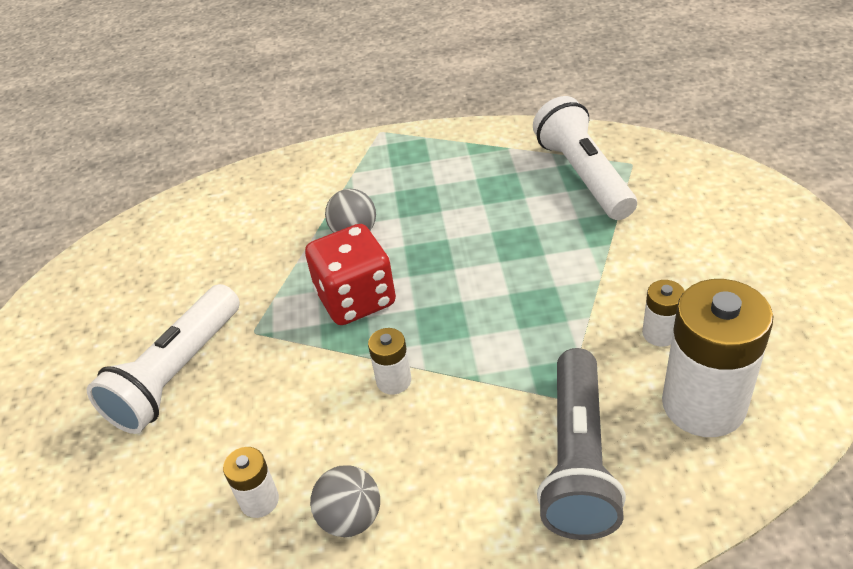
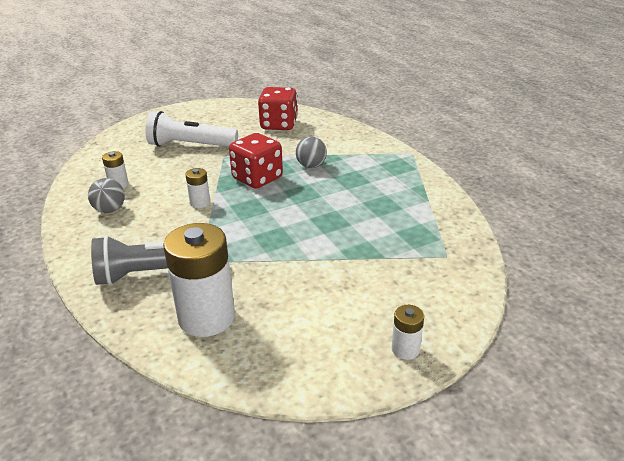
camera: 65 degrees right, 10 degrees down
white flashlight [533,96,637,220] -> none
white battery [642,280,685,347] -> white battery moved to [392,305,424,360]
none -> red dice [258,87,298,130]

